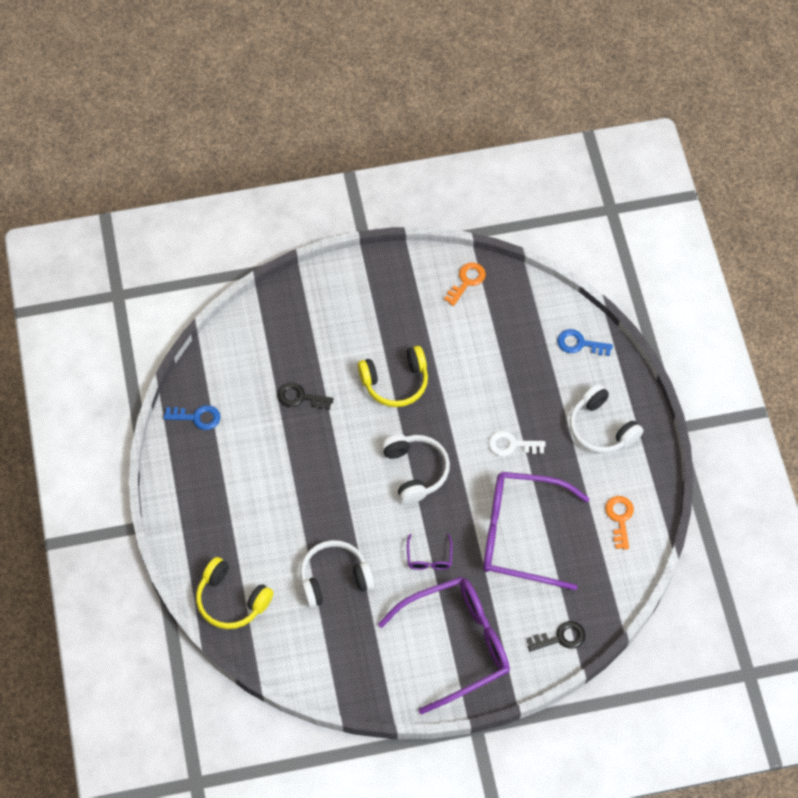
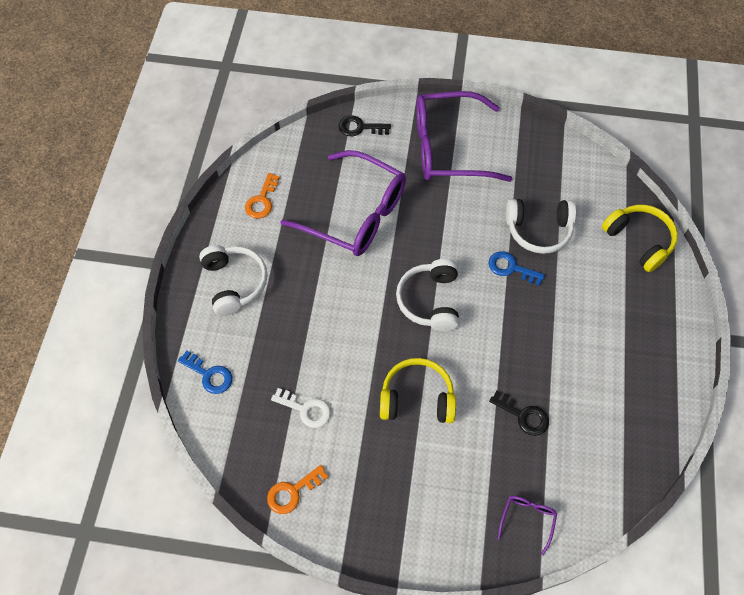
camera: 160 degrees left, 0 degrees up
blue key [164,405,221,430] -> blue key moved to [488,251,545,286]
purple glasses [407,534,453,570] -> purple glasses moved to [498,496,557,556]
white key [488,431,546,456] -> white key moved to [271,388,331,428]

